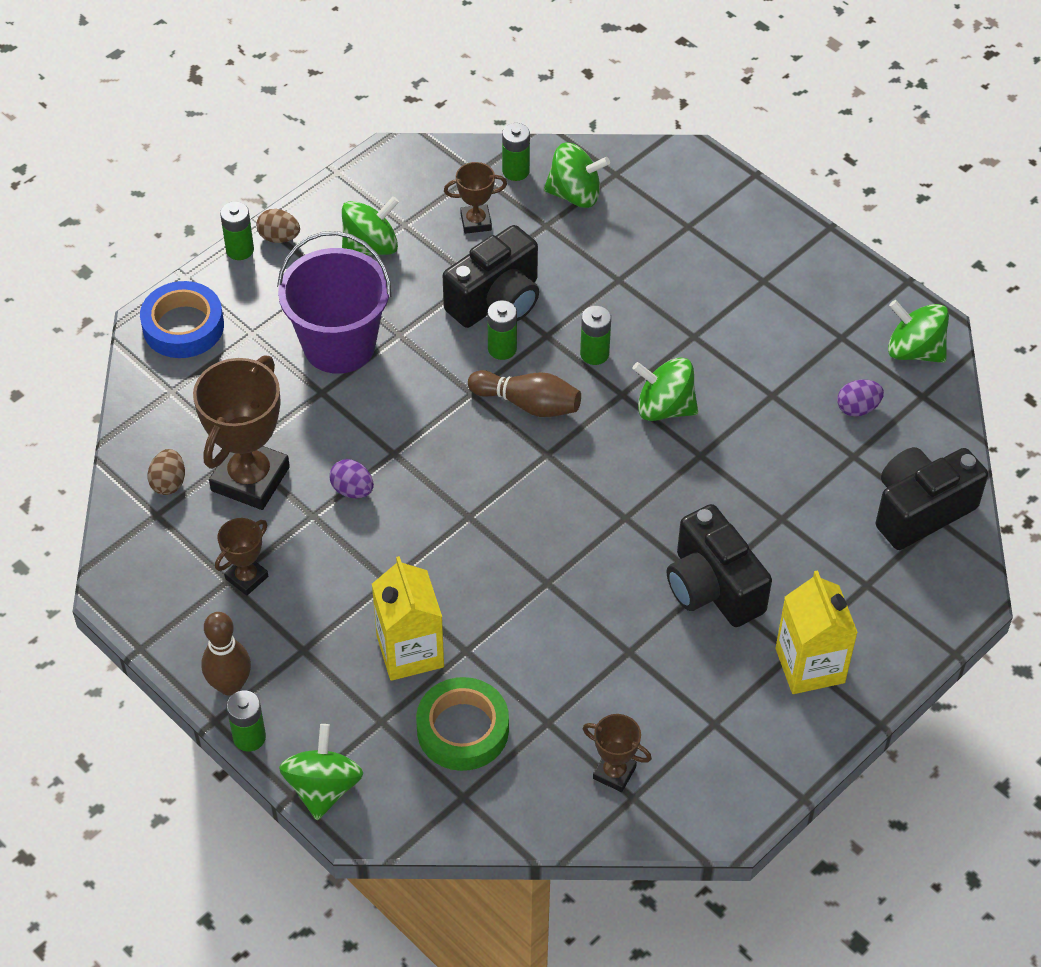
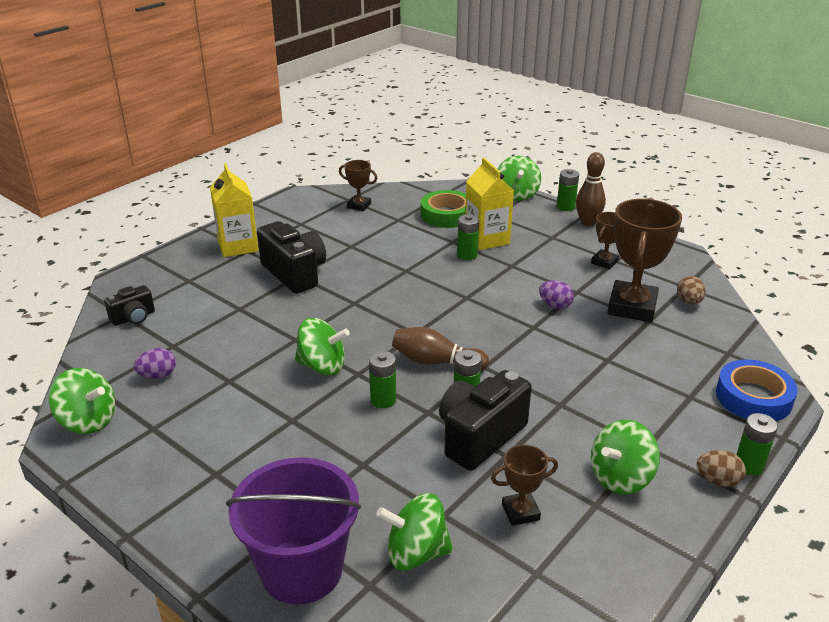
camera: 175 degrees right, 20 degrees down
purple bucket [277,231,391,374] -> purple bucket moved to [226,457,361,605]
green battery [502,123,530,181] -> green battery moved to [457,214,479,261]
black camera [876,447,988,550] -> black camera [104,285,155,326], size x0.55

